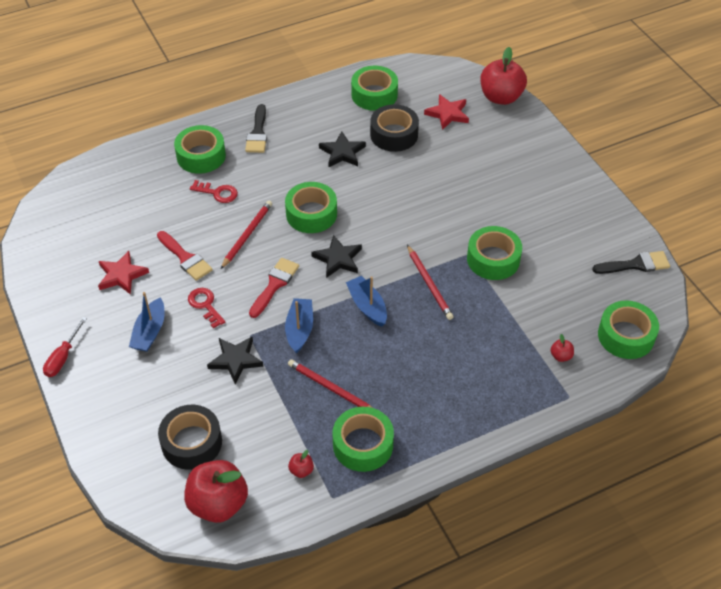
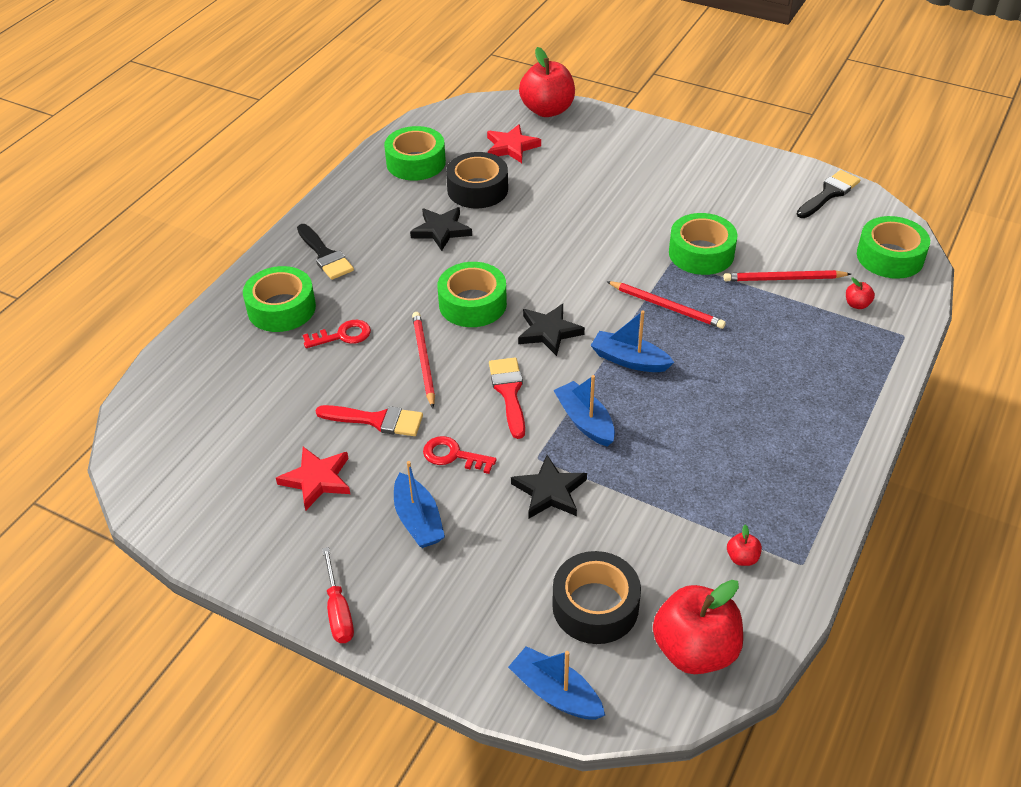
camera: 35 degrees left, 5 degrees down
red pencil [288,359,373,408] -> red pencil moved to [724,270,851,281]
green tape [332,407,394,472] -> none
none -> blue boat [508,646,605,720]

